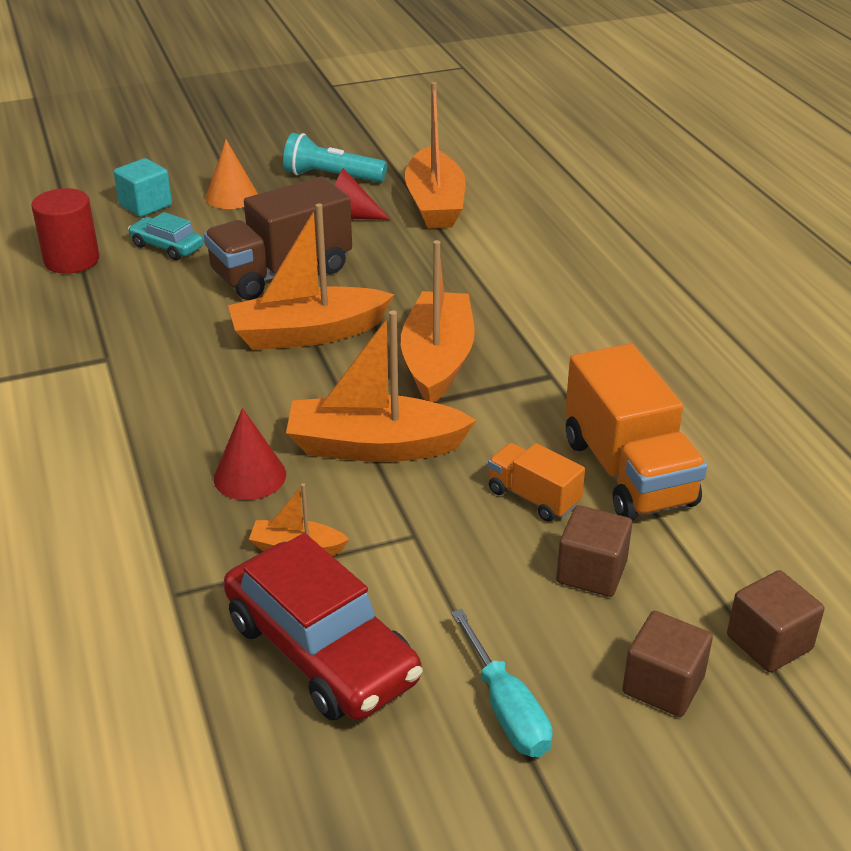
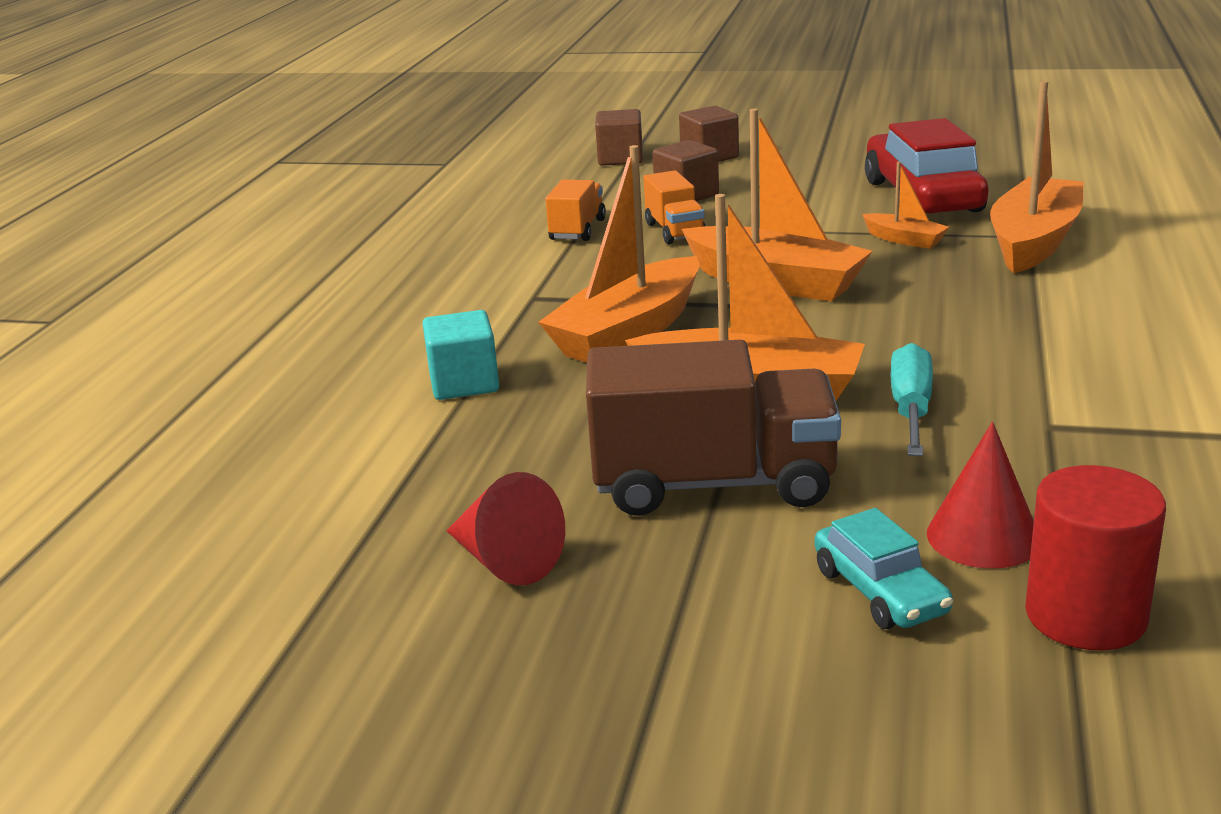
camera: 145 degrees left, 10 degrees down
turquoise cube [113,158,172,217] -> turquoise cube moved to [422,310,499,400]
orange cone [206,140,258,209] -> none
red cone [214,408,286,500] -> red cone moved to [927,422,1034,569]
turquoise flashlight [283,133,387,183] -> none
orange boat [405,82,466,229] -> orange boat moved to [990,81,1084,273]
turquoise screwdriver [451,609,553,757] -> turquoise screwdriver moved to [891,343,933,456]
orange truck [565,344,707,521] -> orange truck [546,180,606,241], size x0.53

